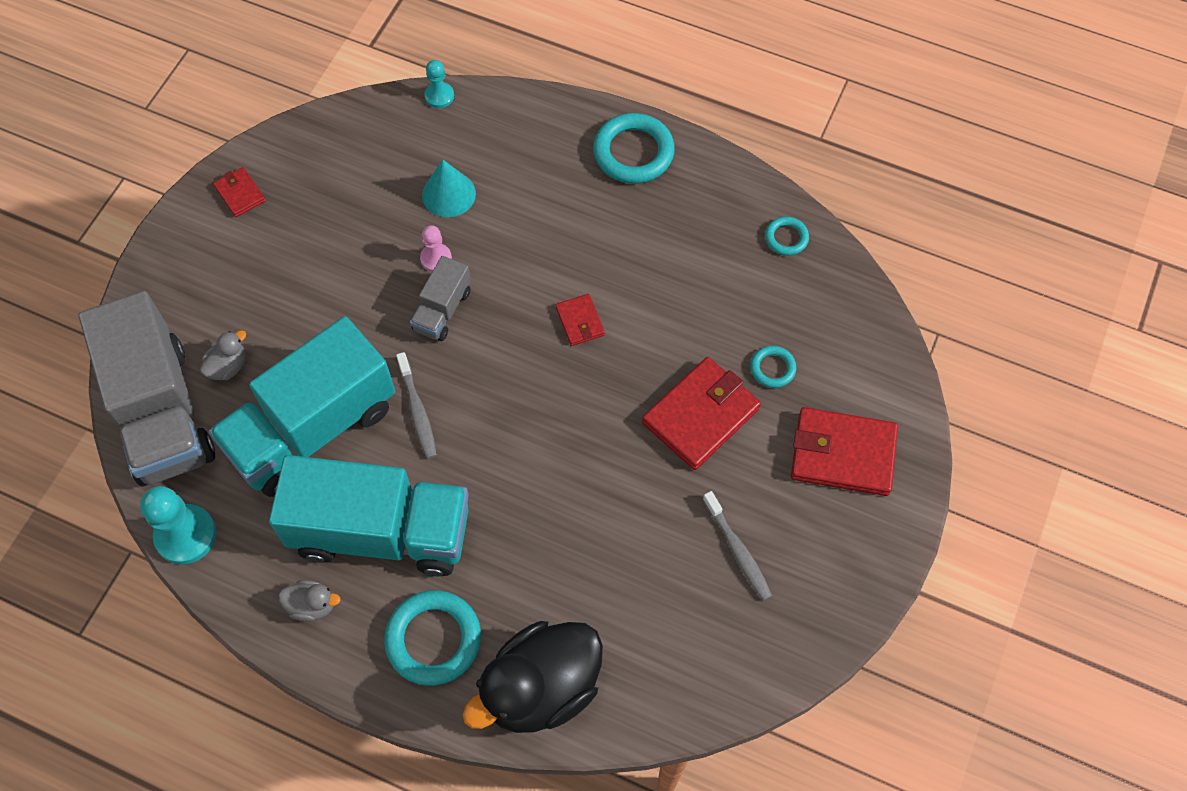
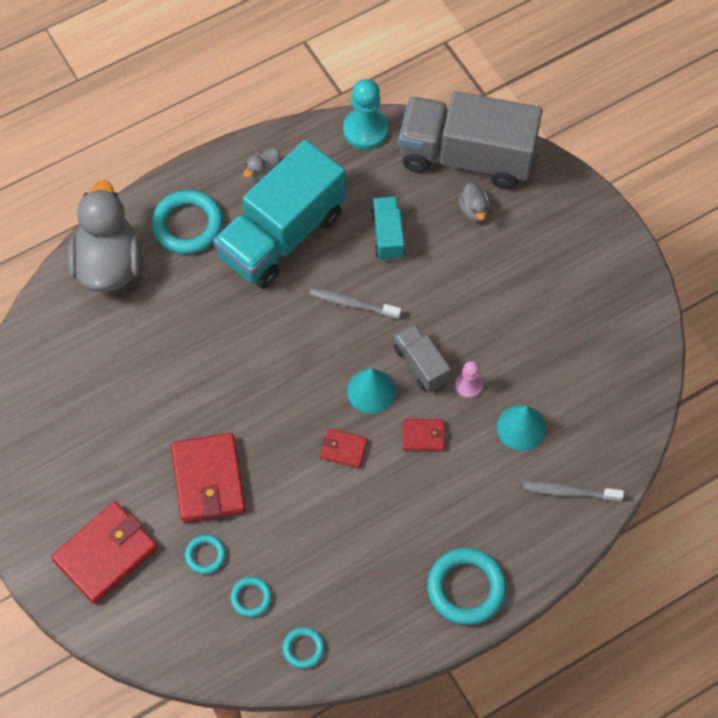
camera: 125 degrees right, 0 degrees up
turquoise truck [209,316,395,497] -> turquoise truck [371,196,405,261], size x0.46
red wallet [213,167,266,217] -> red wallet moved to [403,419,446,451]
turquoise pawn [424,60,454,108] -> none
black duck [463,621,603,733] -> grey duck [68,180,142,292]
grey toothbrush [703,491,772,601] -> grey toothbrush moved to [523,481,624,502]
none -> turquoise ring [230,577,272,617]
none -> turquoise cone [347,368,396,414]

